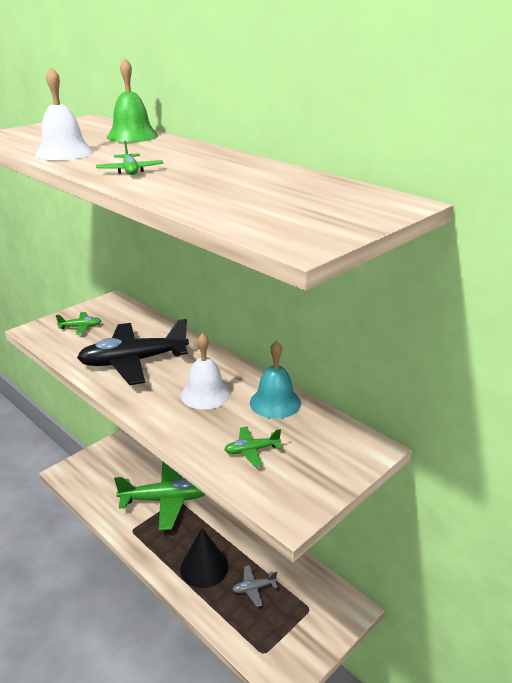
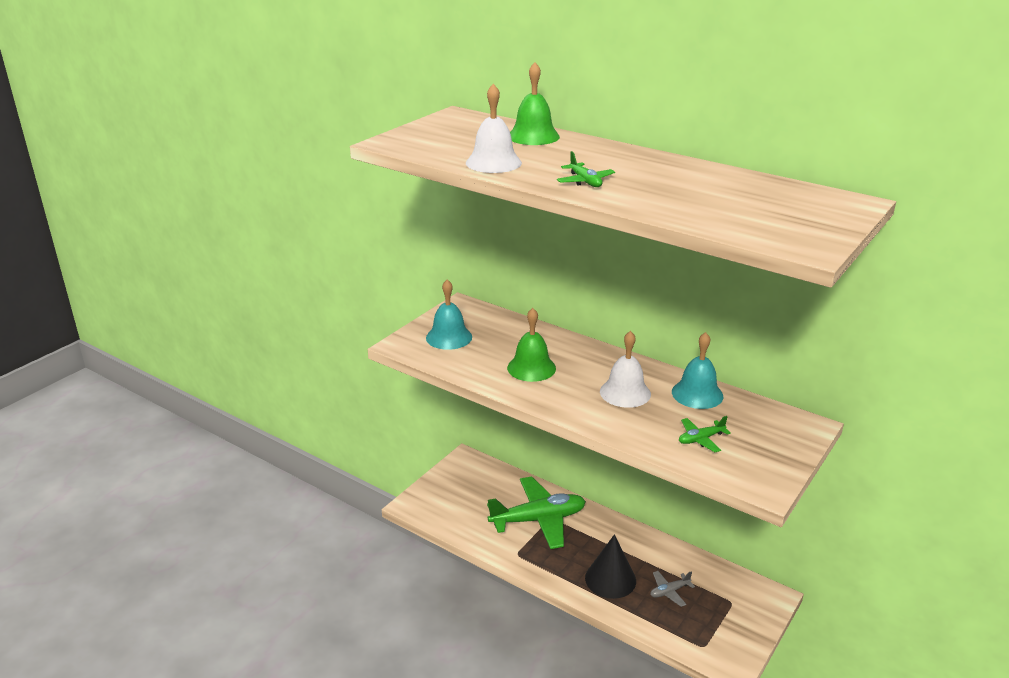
camera: 10 degrees left, 0 degrees up
green plane [56,312,101,335] -> turquoise bell [426,279,472,350]
black plane [77,319,189,385] -> green bell [507,308,556,382]

